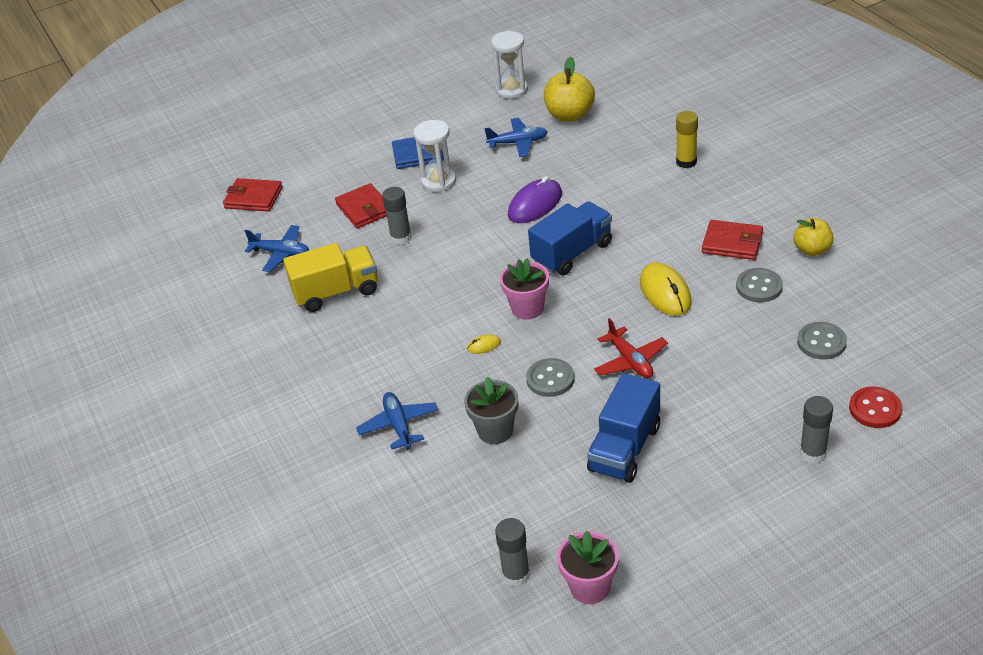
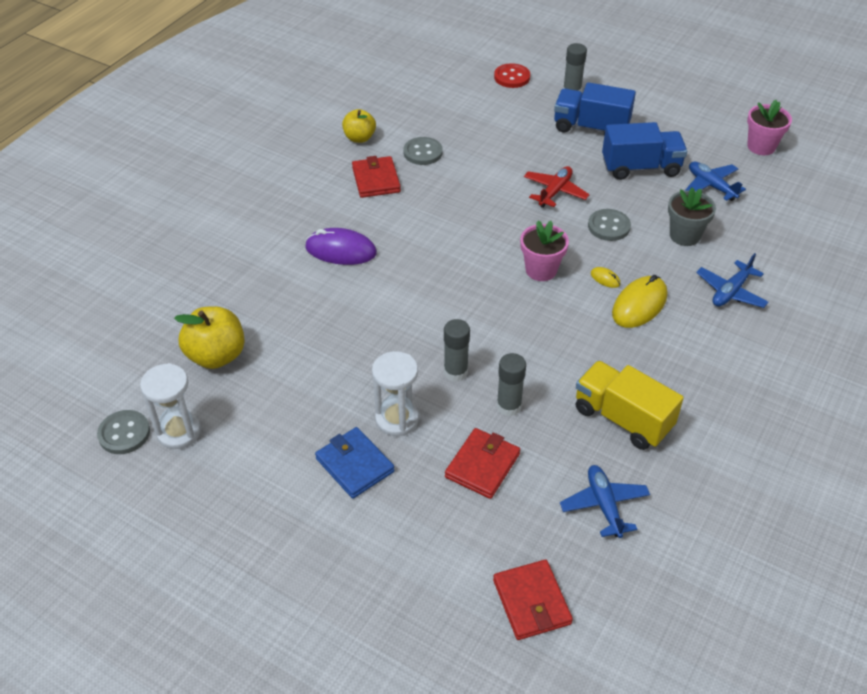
camera: 125 degrees left, 5 degrees up
blue plane [484,118,548,157] -> blue plane moved to [685,162,746,201]
grey glue stick [495,518,530,587] -> grey glue stick moved to [444,319,470,381]
purple mouse [508,176,562,223] -> purple mouse moved to [305,228,377,265]
blue truck [528,201,612,275] -> blue truck moved to [554,82,636,134]
yellow mouse [640,263,692,316] -> yellow mouse moved to [612,275,667,328]
yellow glue stick [676,111,698,168] -> none
grey button [797,322,847,359] -> grey button moved to [97,410,150,454]

